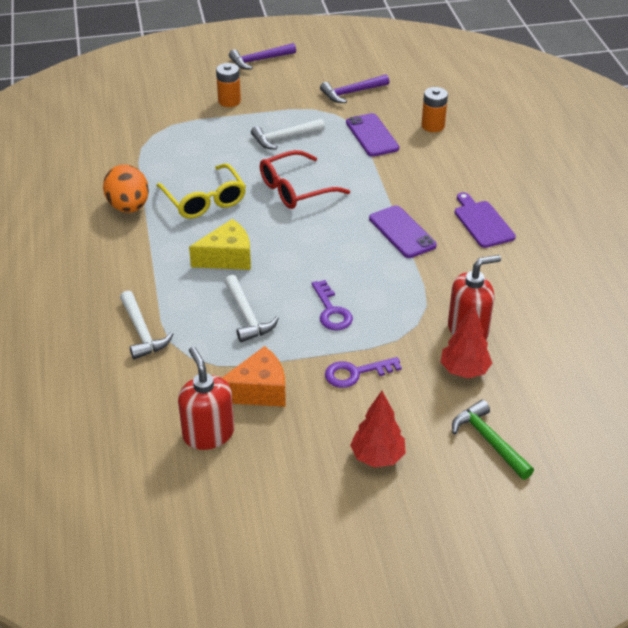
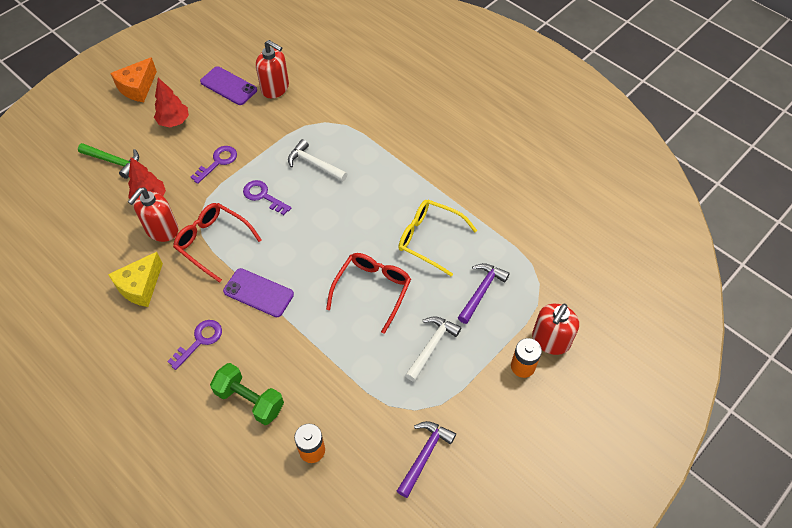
camera: 145 degrees right, 15 degrees up
orange egg [103,165,149,213] -> none
white hammer [120,291,173,360] -> none
yellow cheese [189,219,251,270] -> yellow cheese moved to [108,252,163,307]
orange cheese [222,346,286,407] -> orange cheese moved to [110,57,157,102]
purple hammer [229,43,296,69] -> purple hammer moved to [458,263,510,324]
purple phone [346,113,399,157] -> purple phone moved to [200,66,257,105]
purple cutting board [454,192,516,248] -> purple key [167,320,222,370]
none -> red glasses [173,203,261,283]
none -> green dumbbell [210,363,284,425]
none -> red soap dispenser [532,304,579,355]

